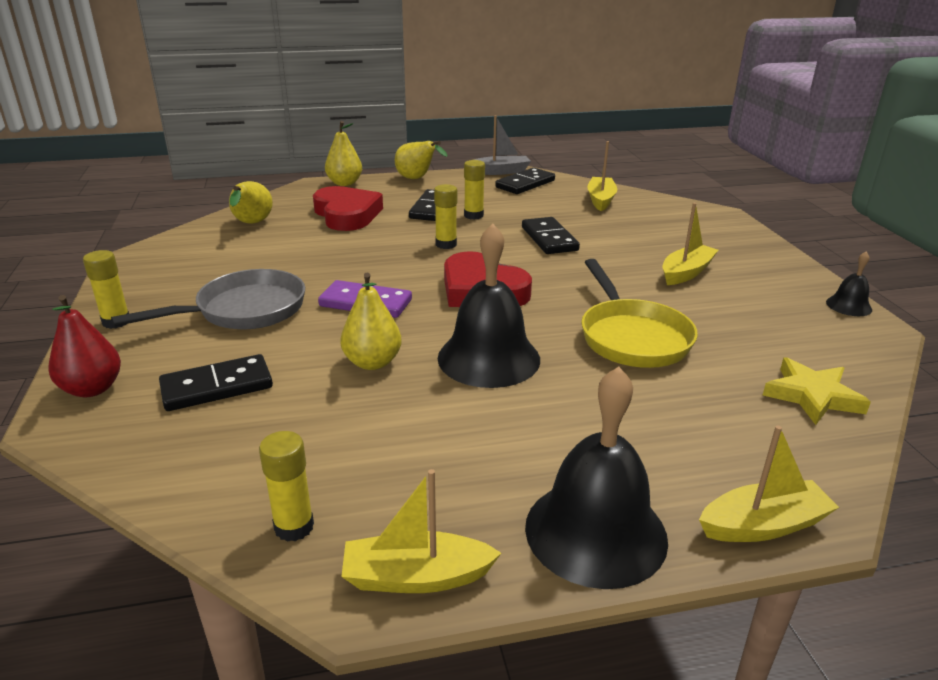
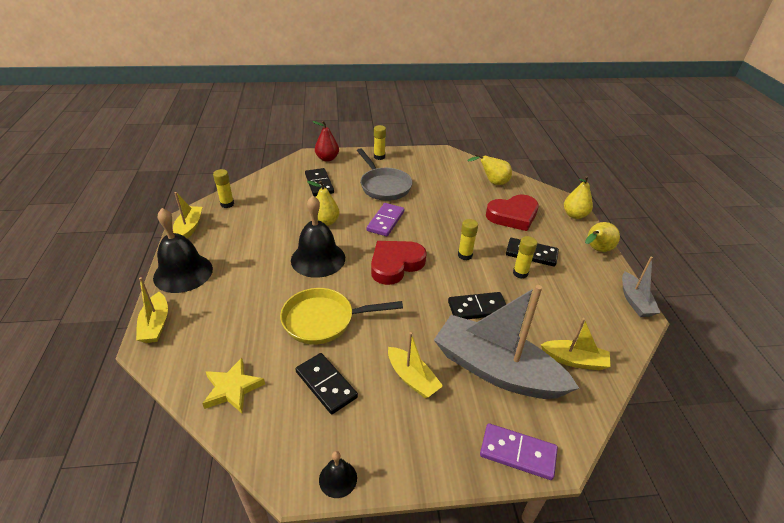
camera: 95 degrees right, 10 degrees up
black domino [495,168,555,194] -> black domino moved to [296,353,358,414]
none -> grey boat [434,285,579,399]
none -> purple domino [480,423,558,480]

